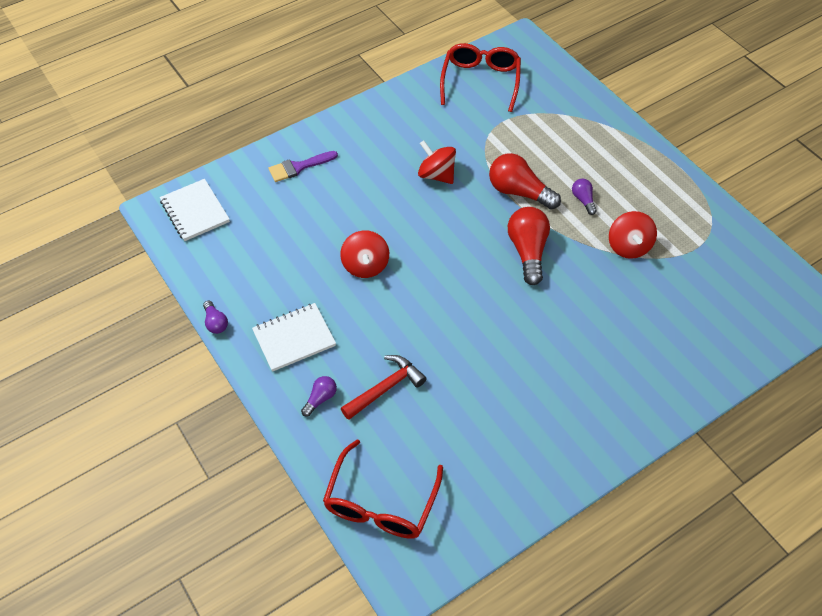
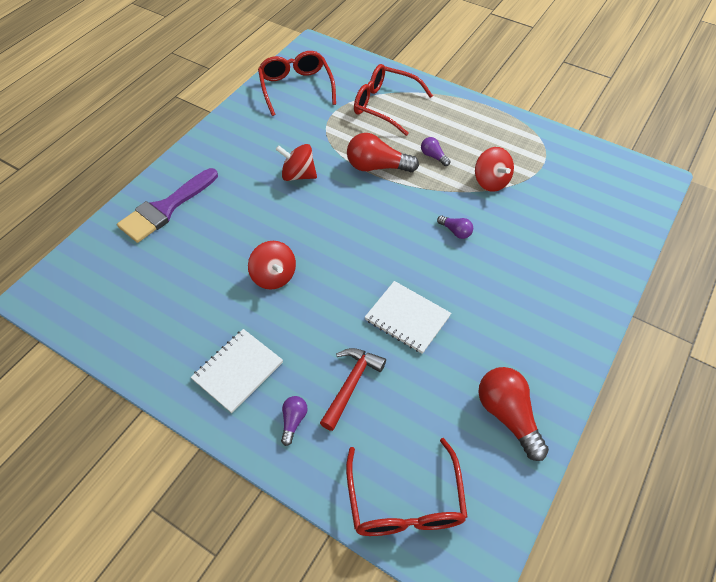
camera: 25 degrees left, 0 degrees up
white notebook [160,179,230,241] -> white notebook moved to [365,281,451,354]
purple light bulb [203,301,228,334] -> purple light bulb moved to [437,215,473,239]
purple brush [268,151,338,182] -> purple brush [117,168,218,243], size x1.62
red light bulb [508,207,550,285] -> red light bulb moved to [478,367,549,461]
none -> red glasses [354,64,433,136]

